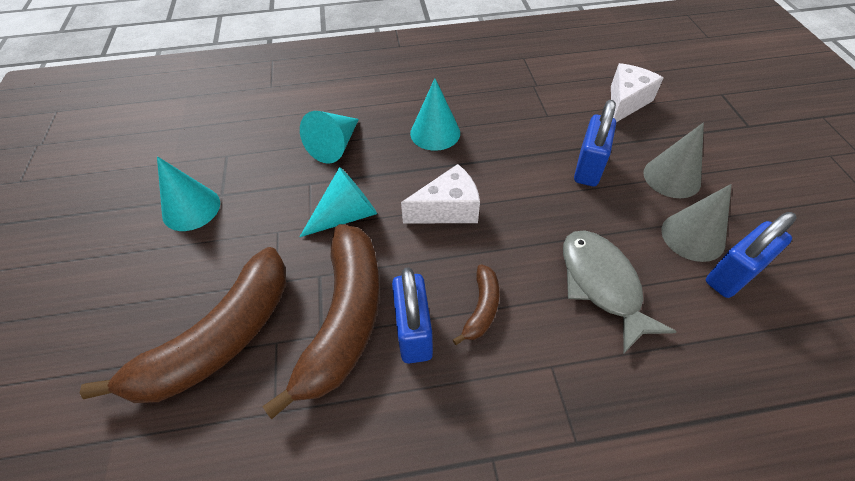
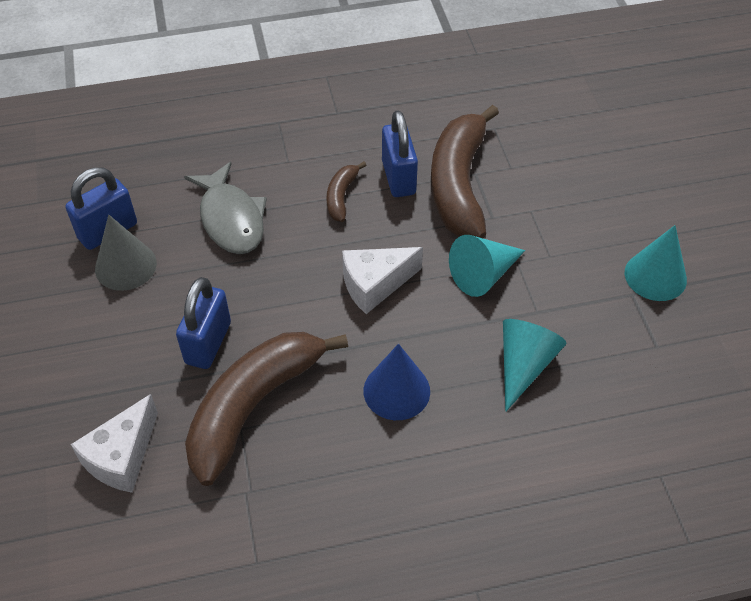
camera: 175 degrees right, 0 degrees up
brown banana [80,247,286,403] -> brown banana moved to [185,332,348,486]
turquoise cone [410,78,460,151] -> blue cone [364,344,430,420]
grey cone [643,122,704,198] -> none

